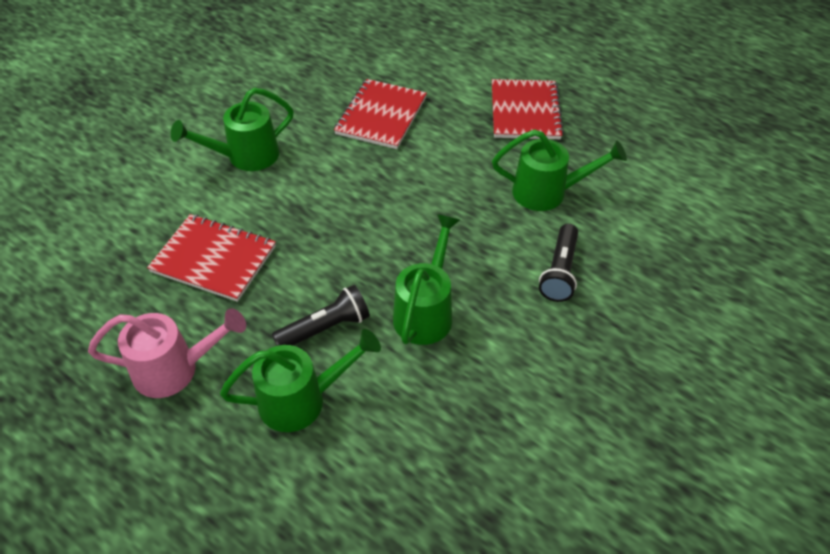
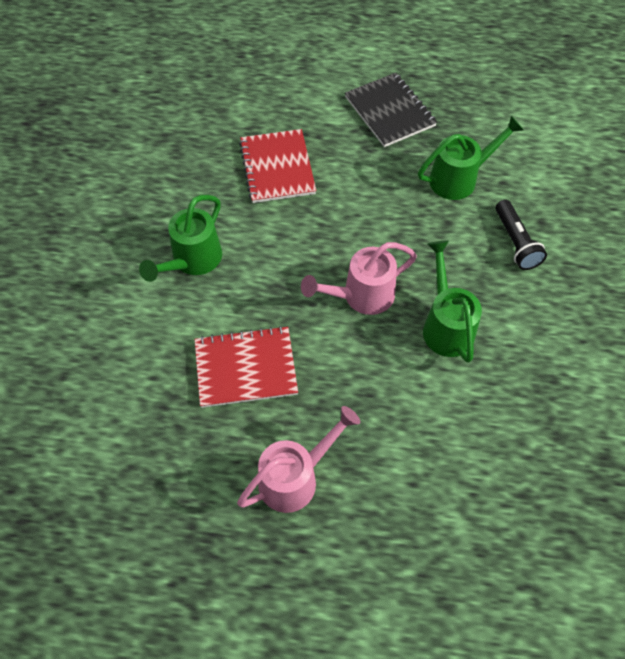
camera: 30 degrees left, 10 degrees up
green watering can [220,329,381,432] -> none
black flashlight [272,285,370,346] -> none
red notebook [492,79,564,139] -> black notebook [345,73,437,147]
none -> pink watering can [301,242,417,315]

